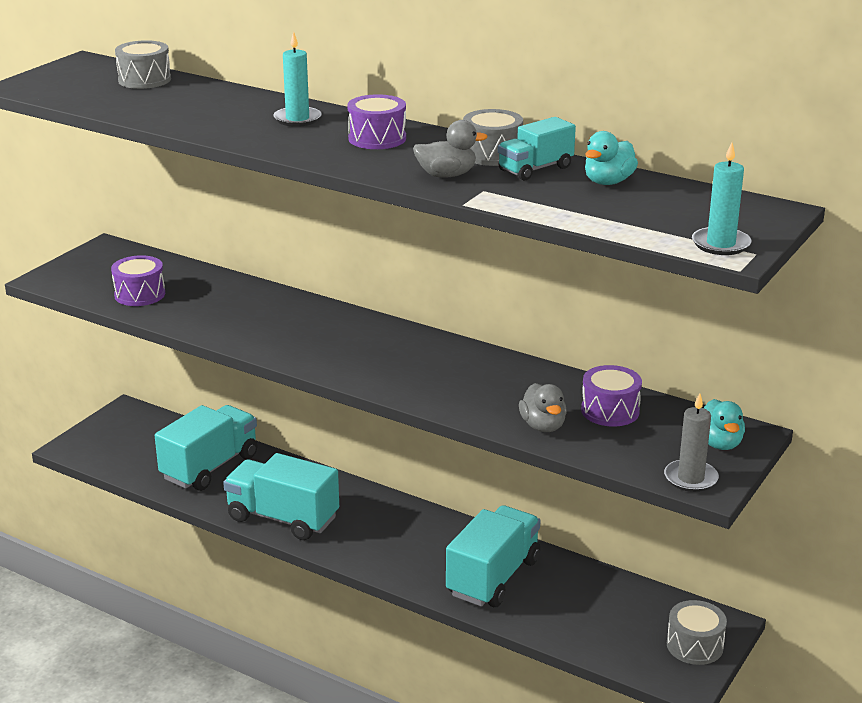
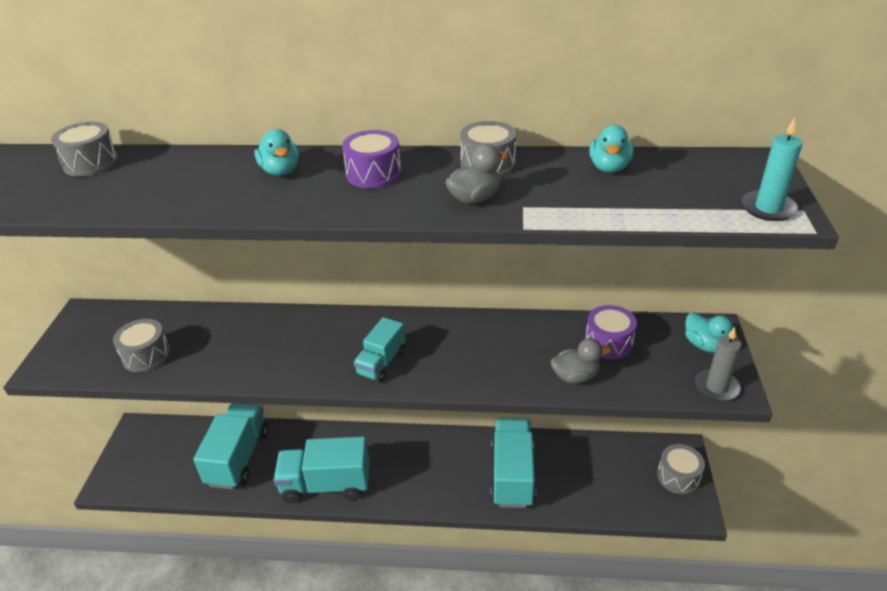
camera: 25 degrees left, 10 degrees up
purple drum [111,255,165,306] -> grey drum [113,319,171,372]
turquoise candle [273,32,322,127] -> turquoise duck [255,129,299,176]
turquoise truck [498,117,576,180] -> turquoise truck moved to [354,317,405,382]
grey duck [519,383,567,432] -> grey duck turned 60 degrees counterclockwise [551,338,611,383]

